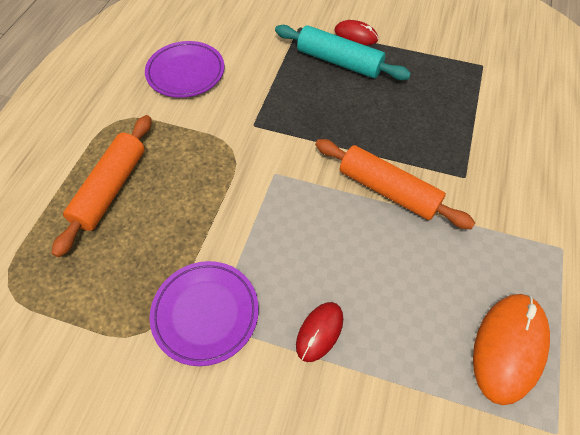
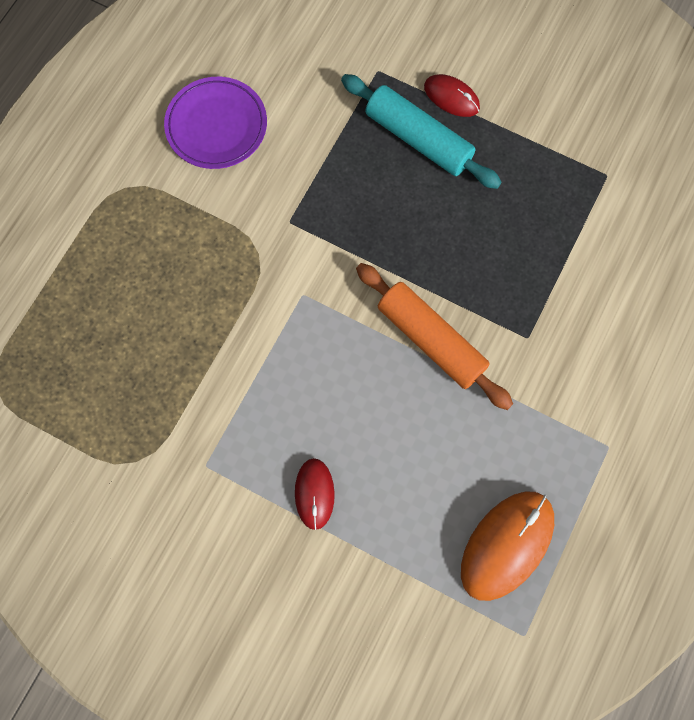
camera: 10 degrees right, 15 degrees up
orange rolling pin [52,115,151,257] -> none
purple plate [150,261,259,366] -> none
red mouse [296,302,343,362] -> red mouse turned 45 degrees counterclockwise [295,458,335,530]

